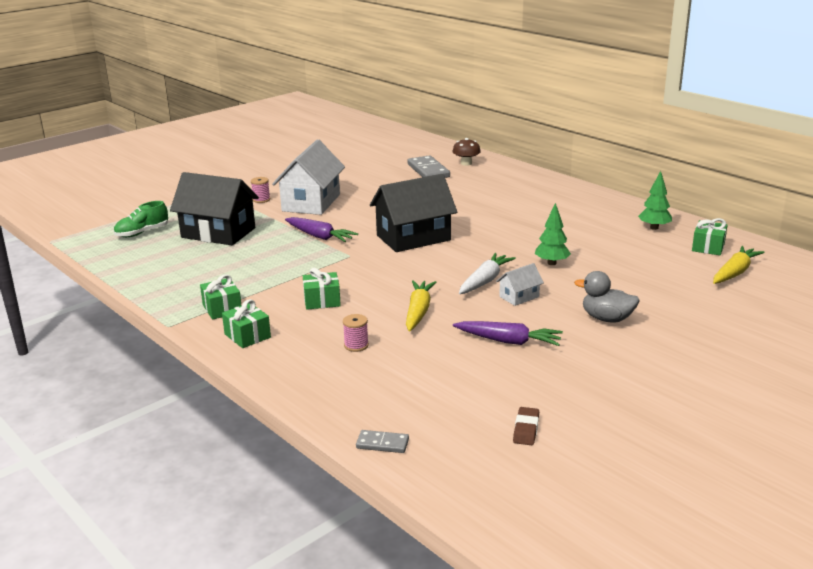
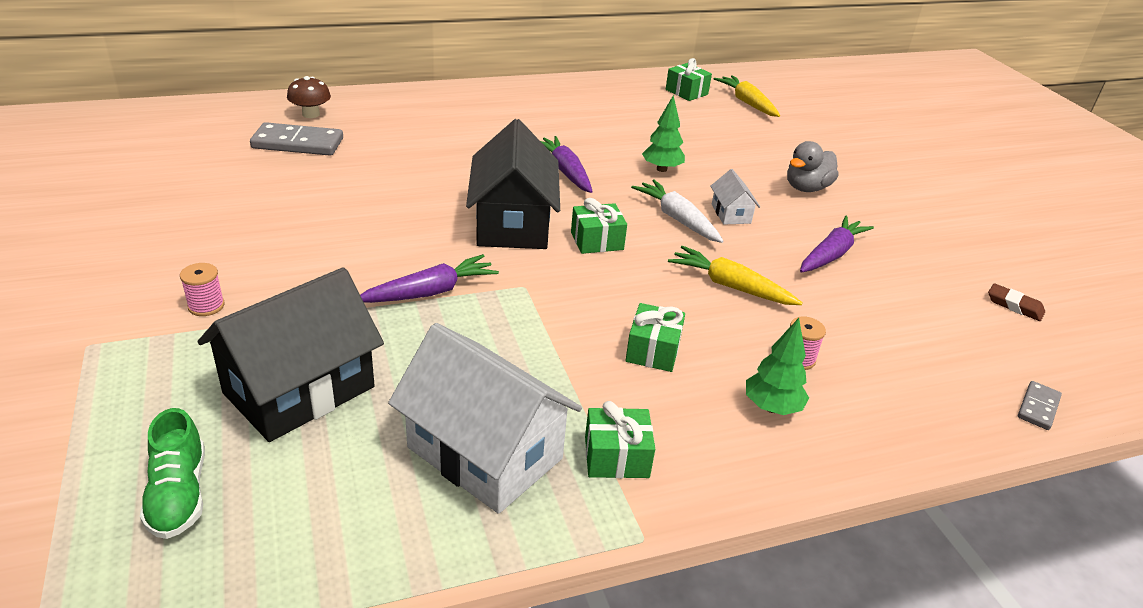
camera: 70 degrees left, 10 degrees up
green gift [222,299,271,348] -> green gift moved to [571,198,627,254]
white house [272,139,345,215] -> white house moved to [388,323,582,514]
green tree [638,171,672,230] -> green tree moved to [746,318,809,415]
none -> purple carrot [541,136,593,193]

